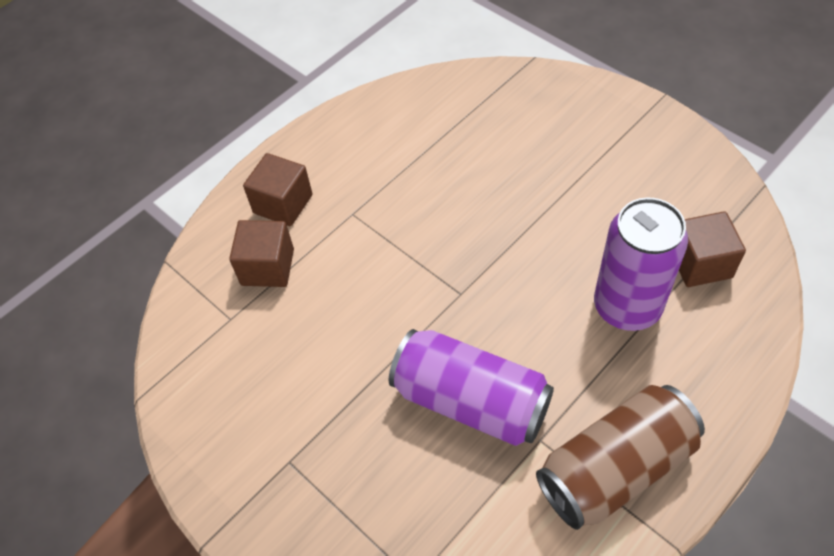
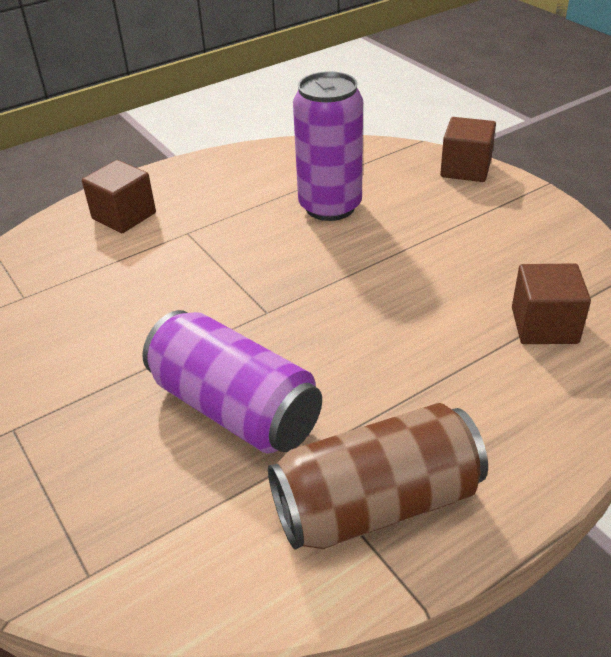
camera: 10 degrees right, 15 degrees down
brown cube [229,220,294,287] -> brown cube moved to [440,117,496,182]
purple can [594,198,688,331] -> purple can moved to [293,71,363,221]

